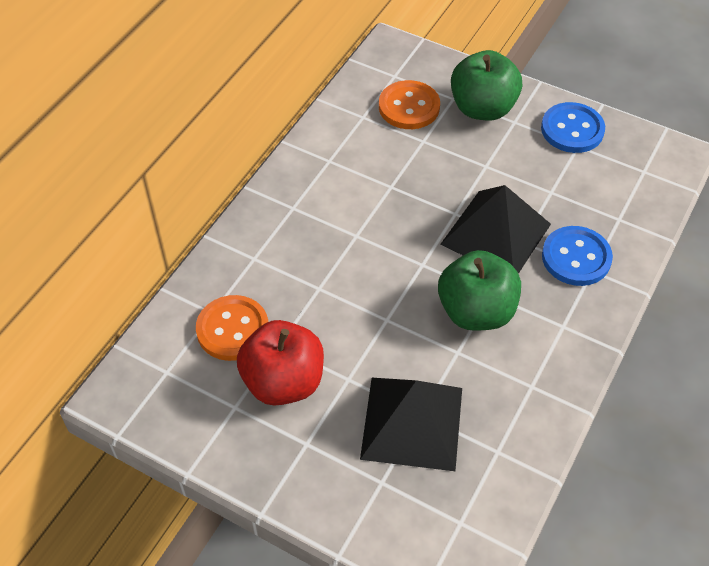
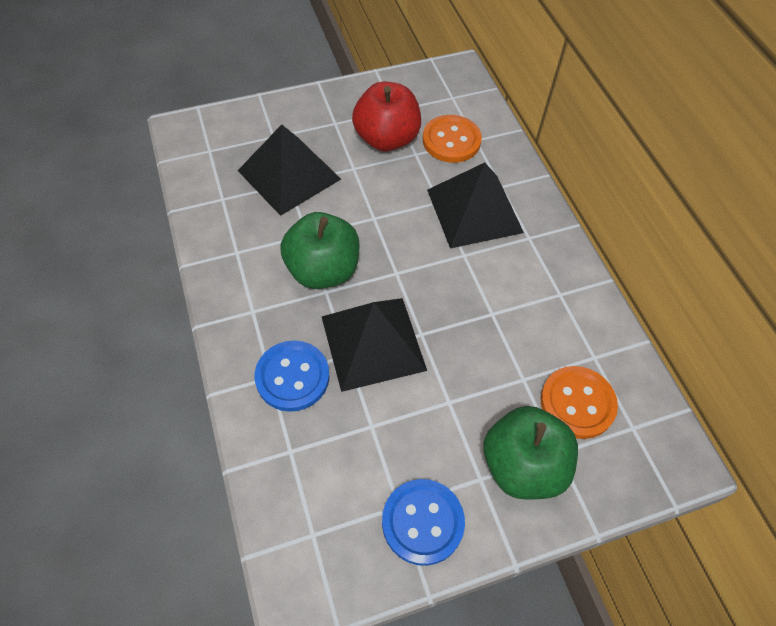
camera: 130 degrees right, 5 degrees up
none -> black pyramid [427,163,524,249]

